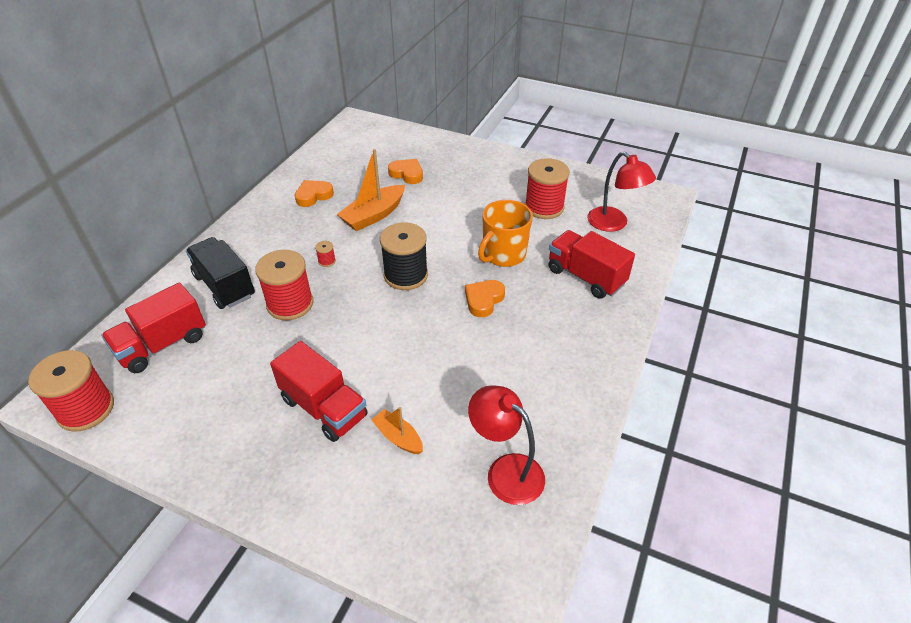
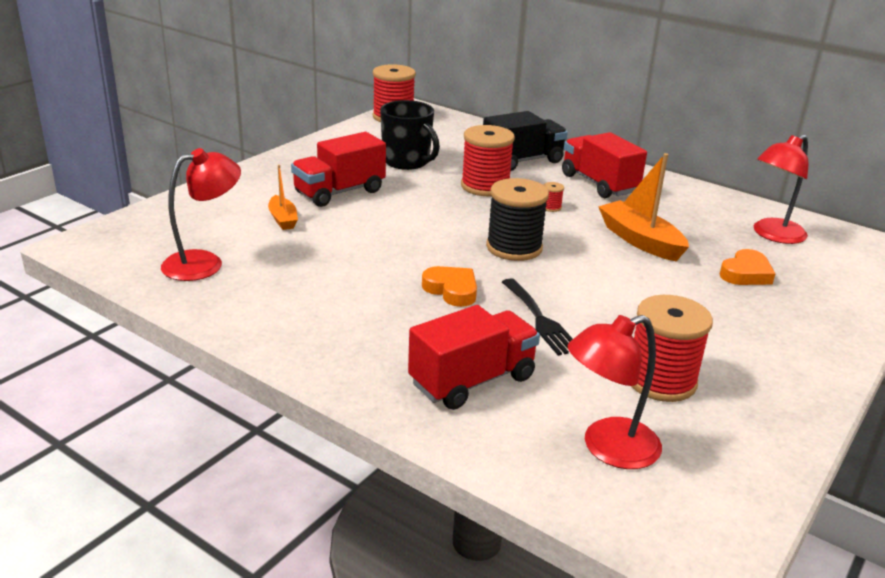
camera: 100 degrees right, 15 degrees down
red truck [101,283,206,373] -> red truck moved to [562,132,647,198]
orange heart [295,180,334,207] -> none
orange boat [371,407,423,454] -> orange boat turned 105 degrees clockwise [268,165,298,230]
orange mug [478,200,533,267] -> black fork [502,278,573,356]
none -> black mug [380,100,440,170]
none -> red lamp [754,134,809,244]

